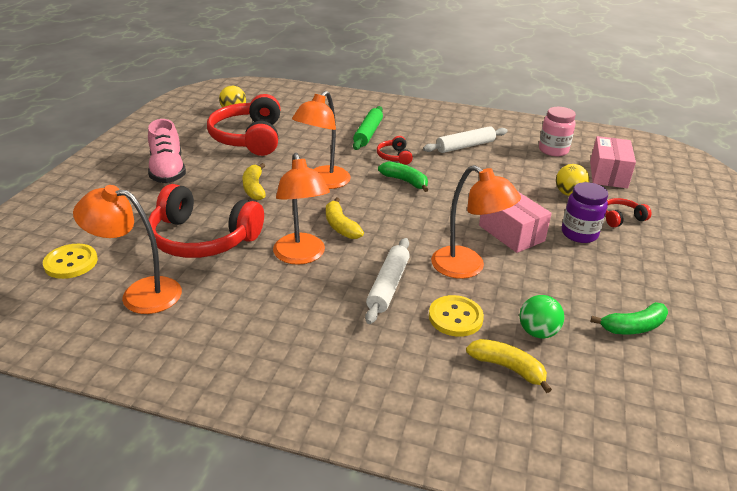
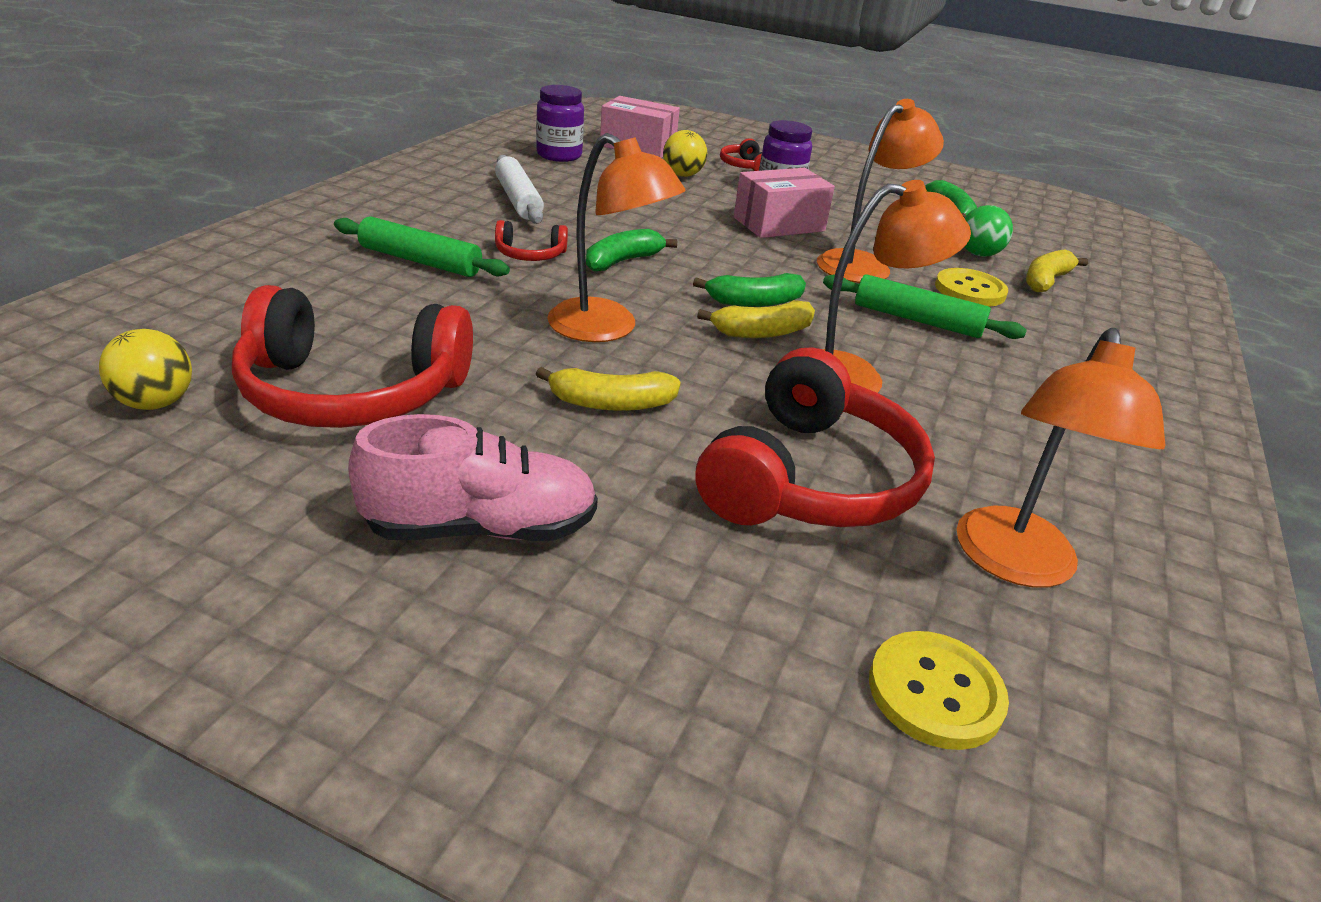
camera: 85 degrees left, 0 degrees up
white rolling pin [365,238,410,324] -> green rolling pin [823,274,1027,339]
pink jar [539,107,576,156] -> purple jar [536,85,584,162]
none -> green banana [693,273,806,307]

